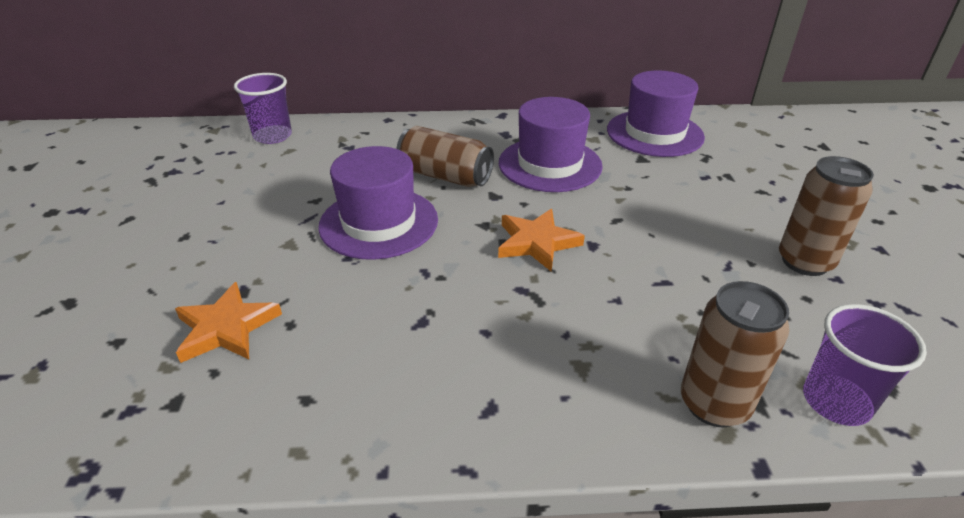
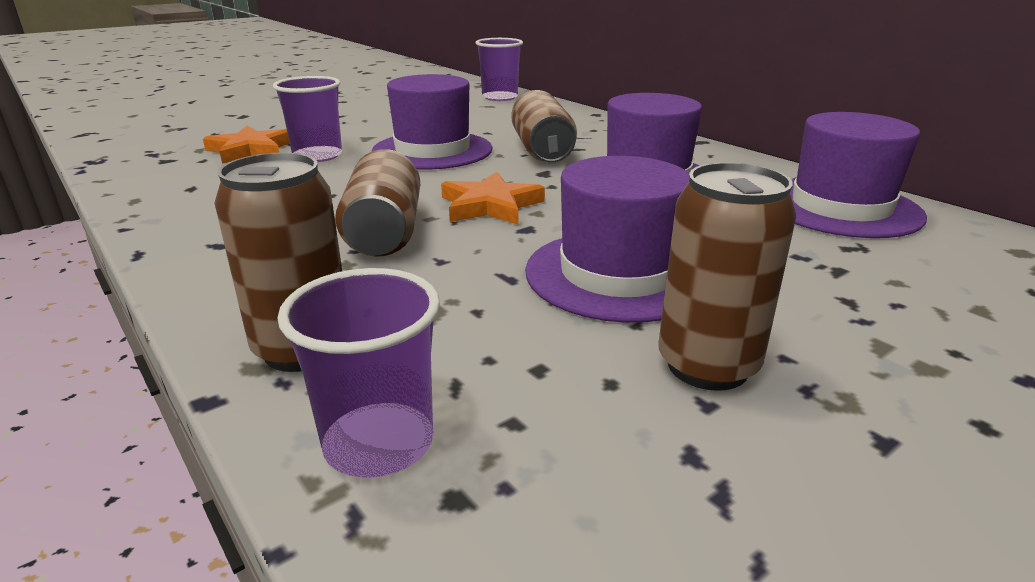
camera: 55 degrees right, 10 degrees down
none -> purple cup [273,76,342,162]
none -> brown can [335,149,420,257]
none -> purple hat [525,156,689,323]

